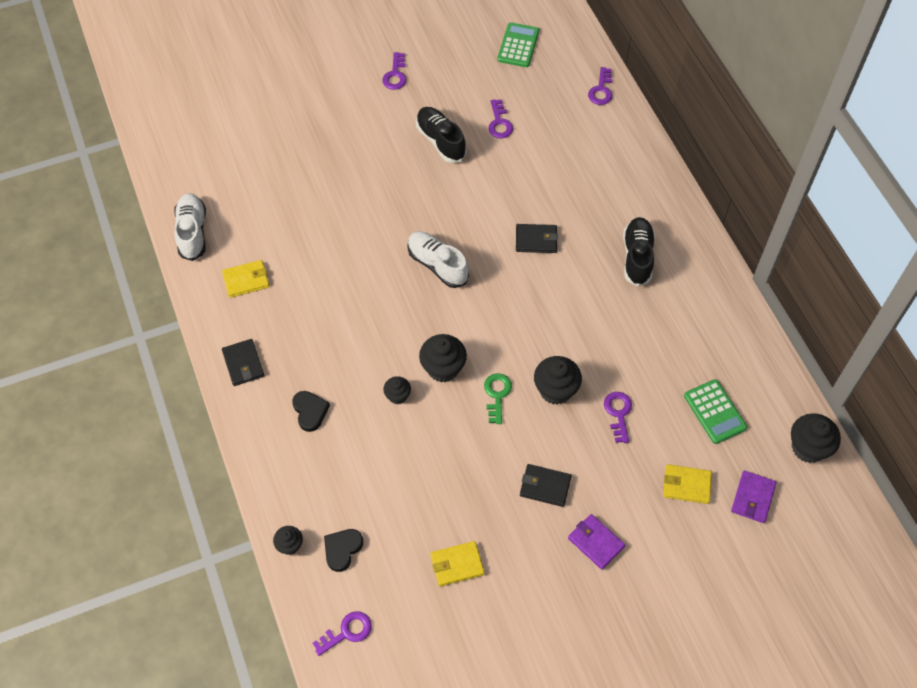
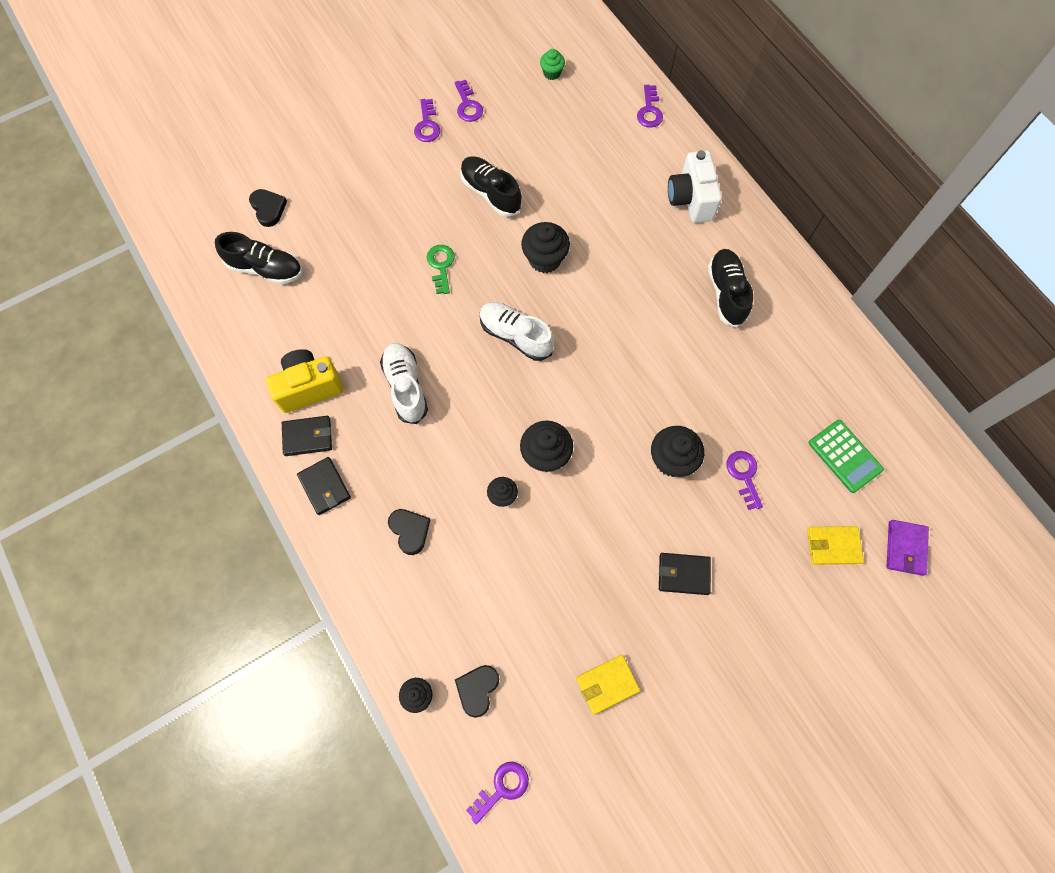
camera: 10 degrees left, 10 degrees up
white shoe [174,193,206,261] -> white shoe moved to [380,343,428,424]
yellow wallet [222,260,269,298] -> yellow camera [266,349,343,413]
green key [484,373,512,424] -> green key moved to [427,245,455,294]
purple key [488,99,513,138] -> purple key moved to [455,80,483,122]
green calculator [497,22,539,67] -> green cupcake [540,49,565,80]
black wallet [516,224,558,253] -> black wallet moved to [282,416,332,456]
purple wallet [568,514,625,570] -> none
black cupcake [791,413,841,463] -> black cupcake moved to [521,222,570,273]
none -> black shoe [215,232,302,284]
none -> black heart [249,189,287,227]
none -> white camera [668,150,722,223]

